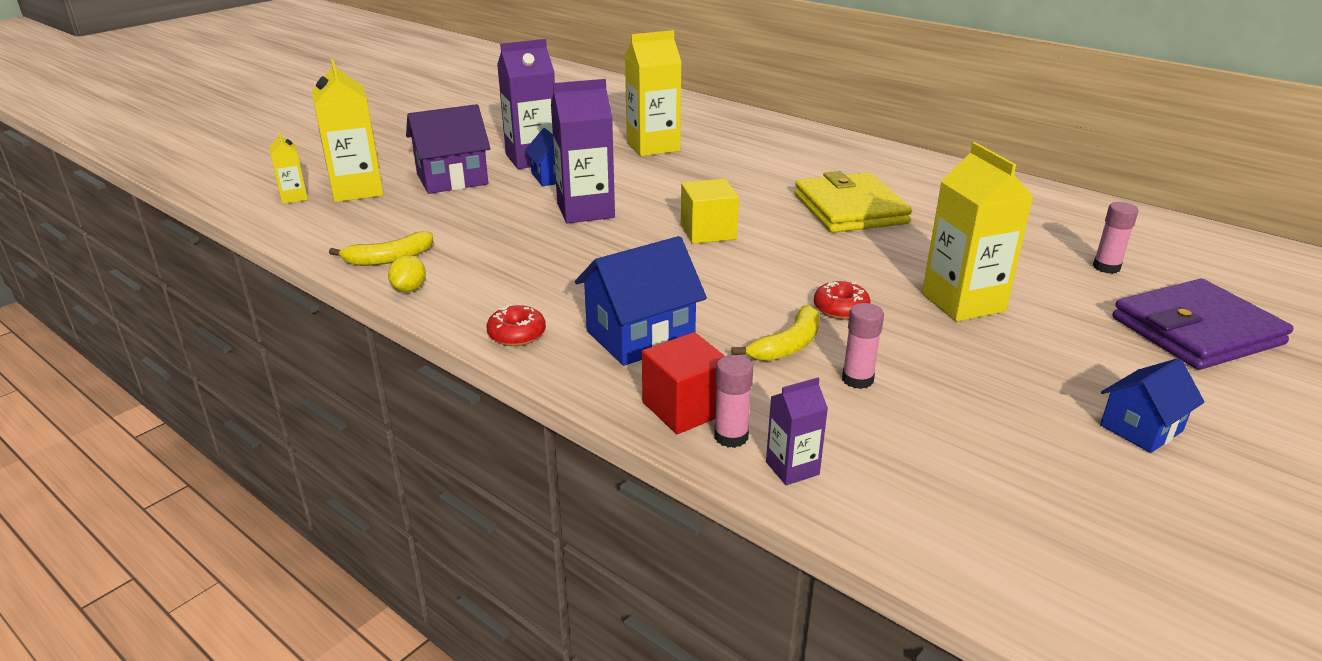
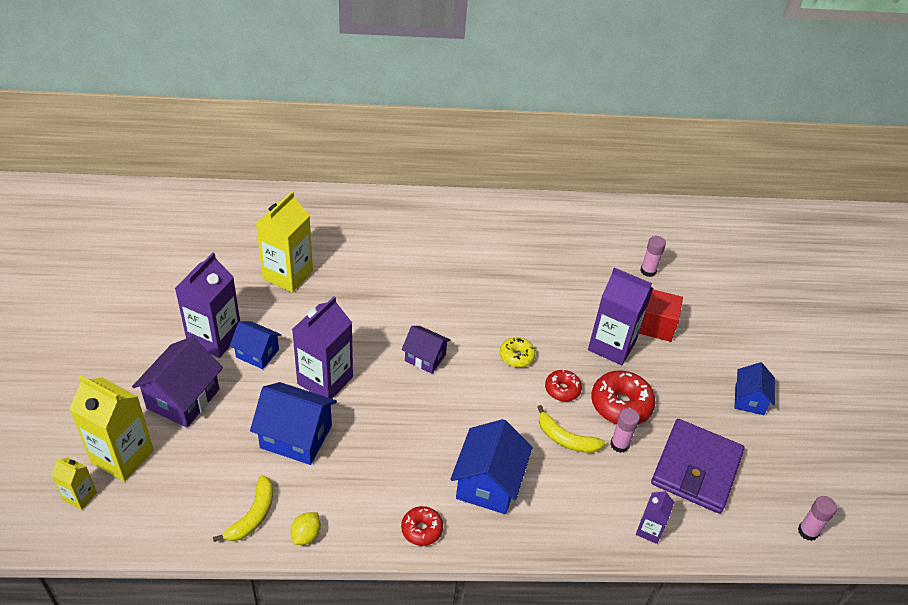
camera: 45 degrees left, 15 degrees up
yellow lemon [388,255,426,292] -> yellow lemon turned 60 degrees clockwise [291,512,321,545]
red cube [642,332,725,434] -> red cube moved to [639,289,683,342]
yellow cube [681,179,739,244] -> purple house [402,326,451,374]
pink glue stick [714,355,753,448] -> pink glue stick moved to [798,496,837,541]
yellow banana [731,305,820,361] -> yellow banana turned 120 degrees clockwise [538,405,605,453]
yellow wallet [795,171,912,233] -> none
yellow carton [922,142,1033,322] -> purple carton [588,268,653,365]
purple wallet [1112,279,1293,370] -> purple wallet moved to [651,419,744,514]
none -> blue house [250,382,337,465]
none -> yellow donut [500,337,535,367]
none -> red donut [591,370,655,424]

